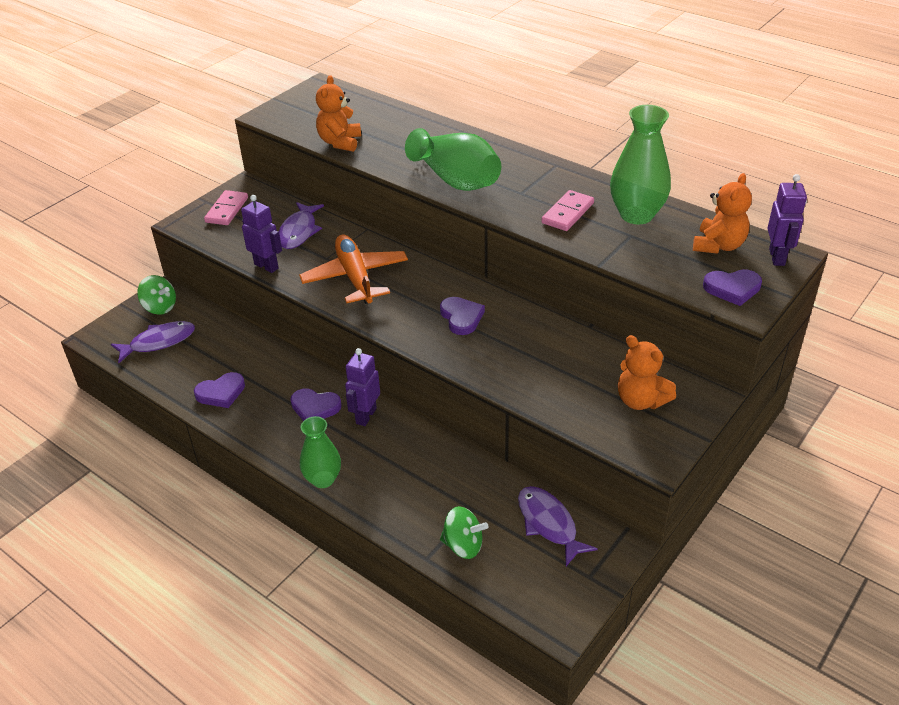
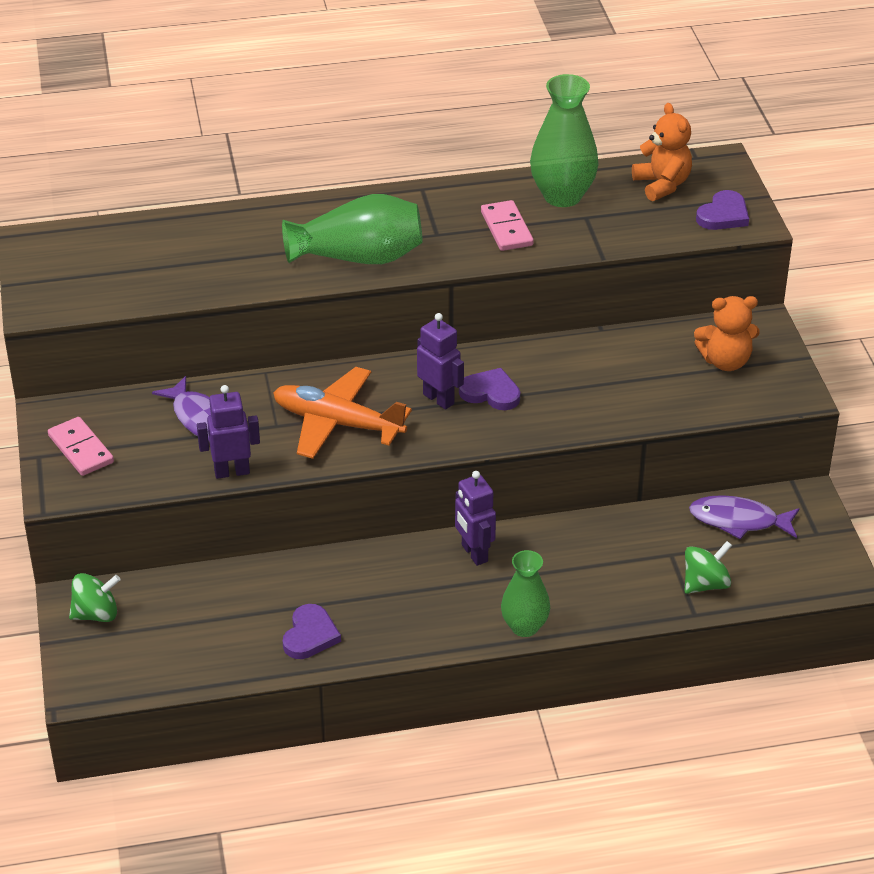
camera: 50 degrees left, 0 degrees up
purple fish [111,321,195,363] -> none
purple heart [290,388,342,421] -> none
orange teddy bear [316,75,361,152] -> none
purple robot [767,174,807,266] -> purple robot moved to [417,313,464,410]

